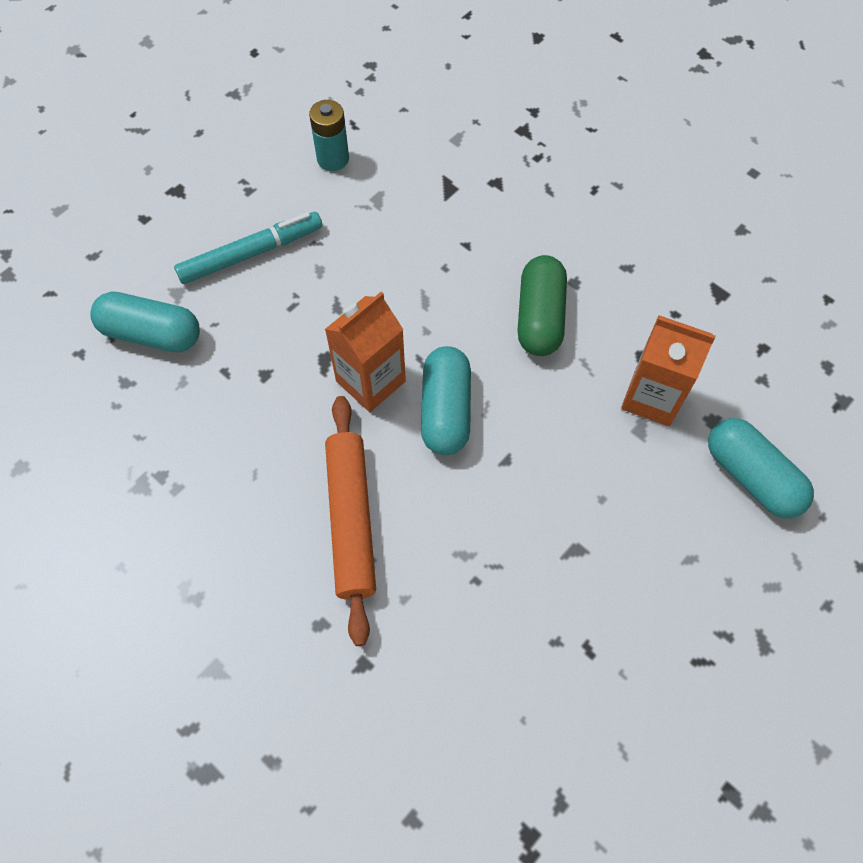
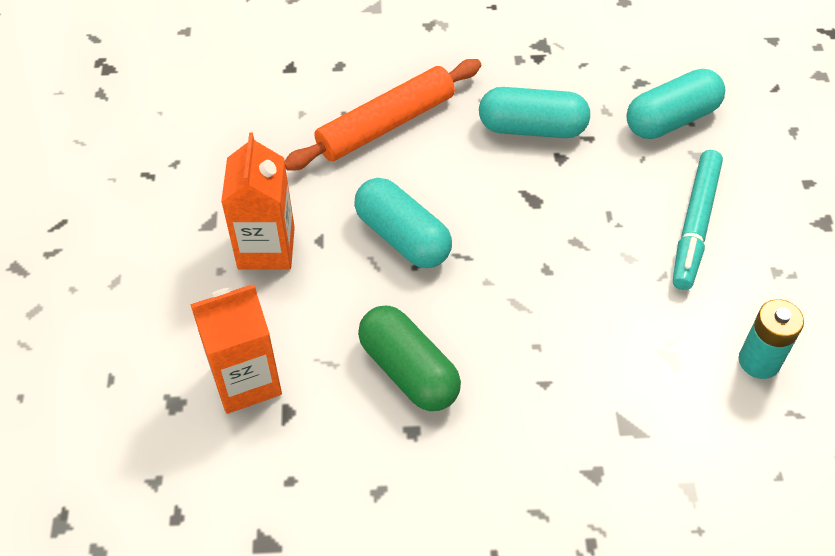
camera: 135 degrees right, 10 degrees down
orange carton [325,292,406,412] -> orange carton moved to [221,133,295,269]
orange rolling pin [325,396,376,646] -> orange rolling pin turned 75 degrees counterclockwise [285,59,481,171]
turquoise capsule [708,418,814,518] -> turquoise capsule moved to [479,87,590,138]

